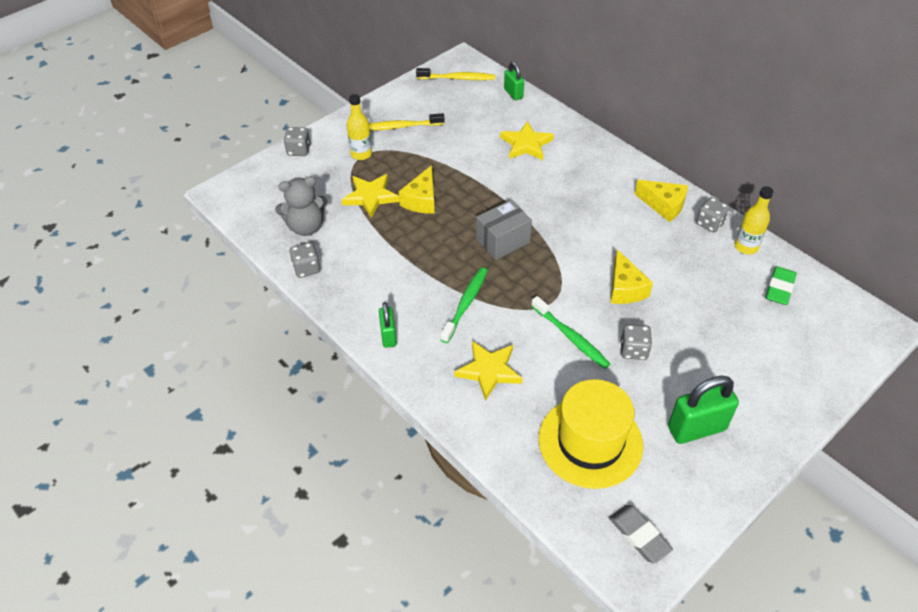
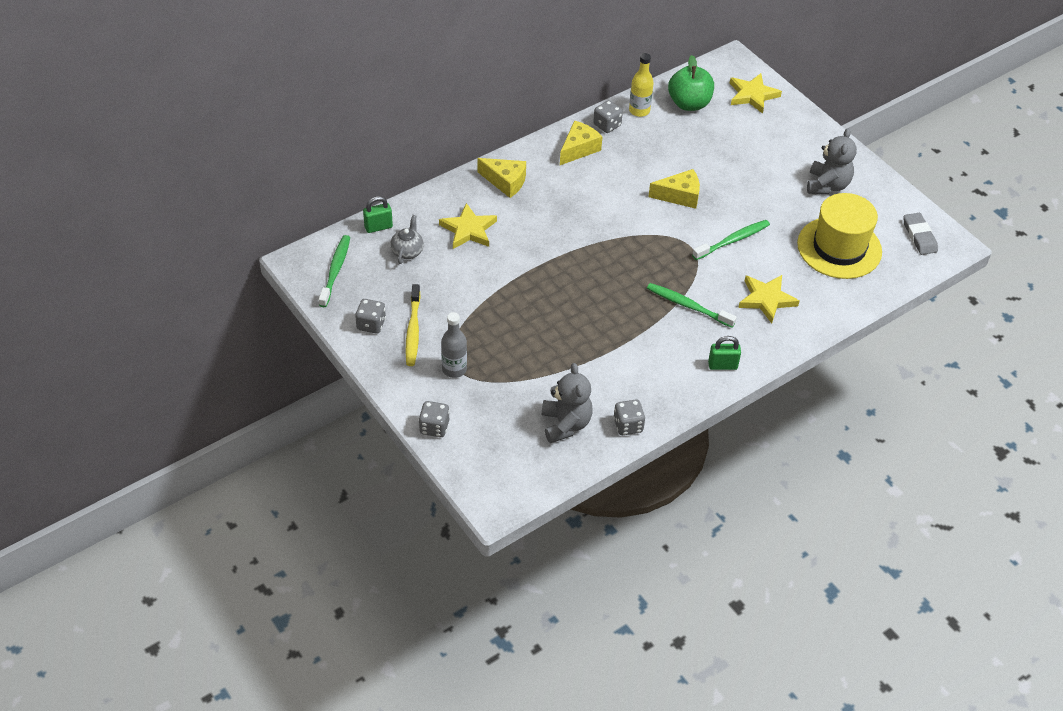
camera: 85 degrees left, 0 degrees up
yellow star [342,174,399,218] -> yellow star moved to [730,73,782,114]
yellow bottle [347,94,372,160] -> grey bottle [441,312,467,378]
yellow cheese [399,165,435,214] -> yellow cheese moved to [477,158,526,198]
yellow toothbrush [416,68,495,80] -> green toothbrush [319,235,350,307]
grey box [476,200,532,260] -> none
grey eraser [609,505,673,564] -> grey eraser turned 75 degrees counterclockwise [903,213,938,255]
grey dice [621,324,652,360] -> grey dice moved to [355,299,386,334]
green padlock [668,375,739,444] -> grey teddy bear [807,128,857,194]
green eraser [766,266,797,305] -> green apple [668,55,714,111]
none -> grey teapot [390,215,424,264]

